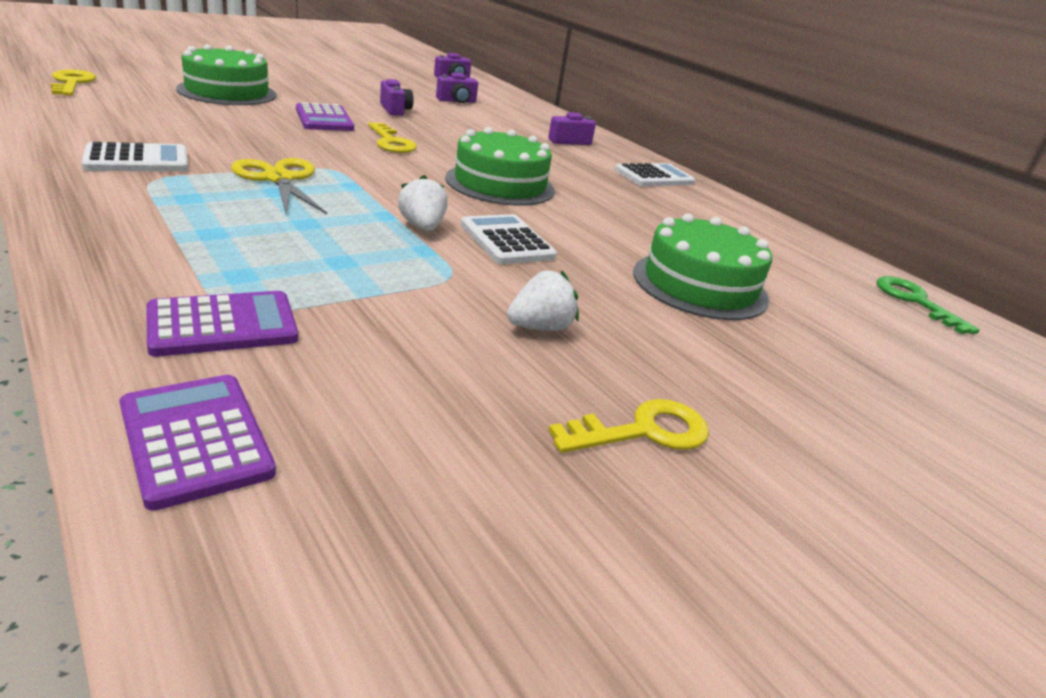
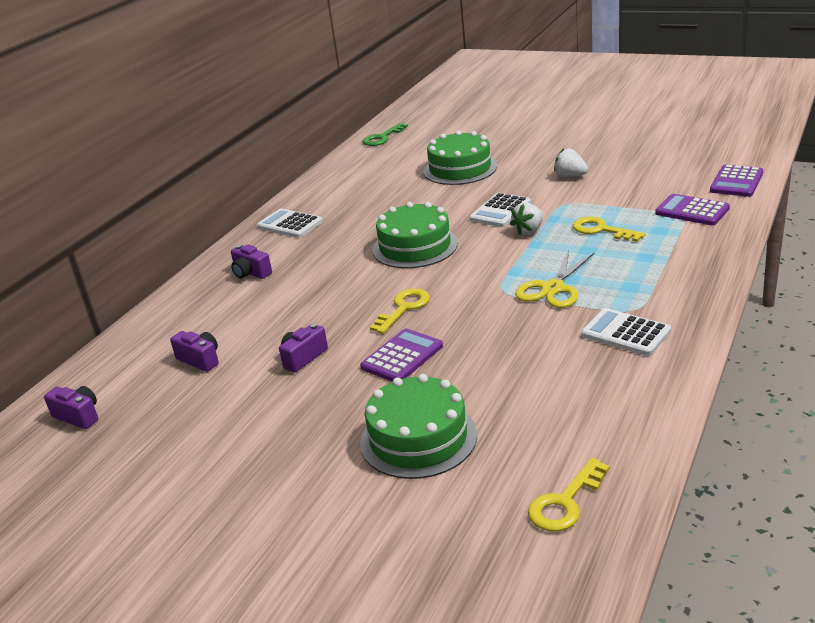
camera: 110 degrees left, 0 degrees up
yellow key [548,399,709,453] -> yellow key moved to [573,217,645,242]

